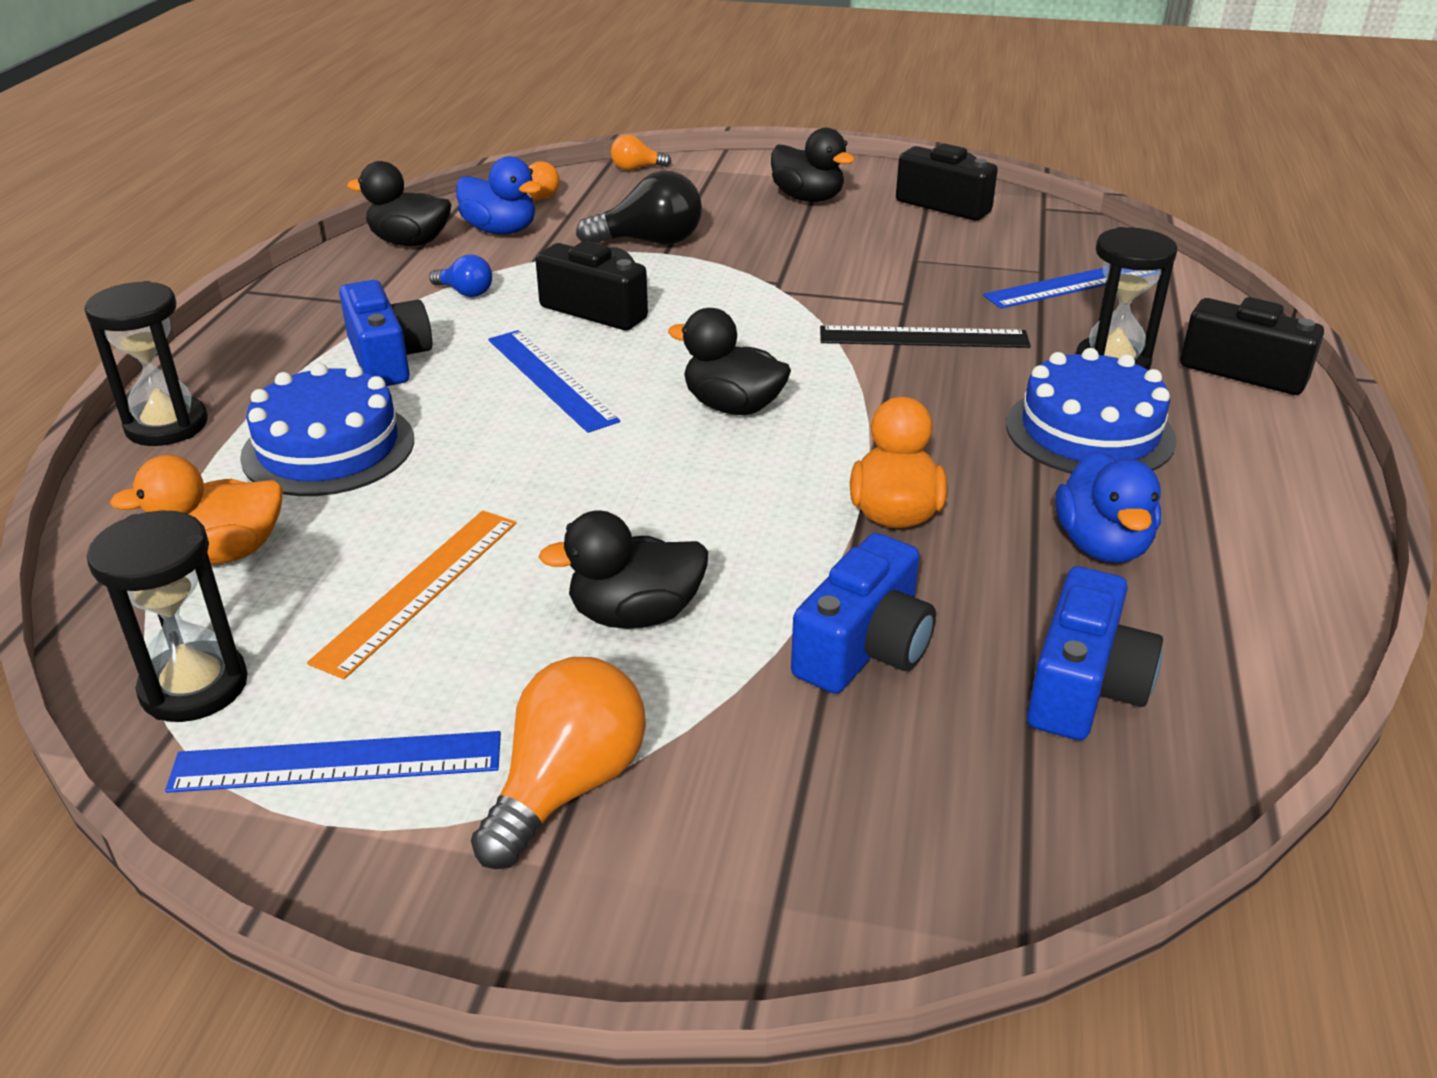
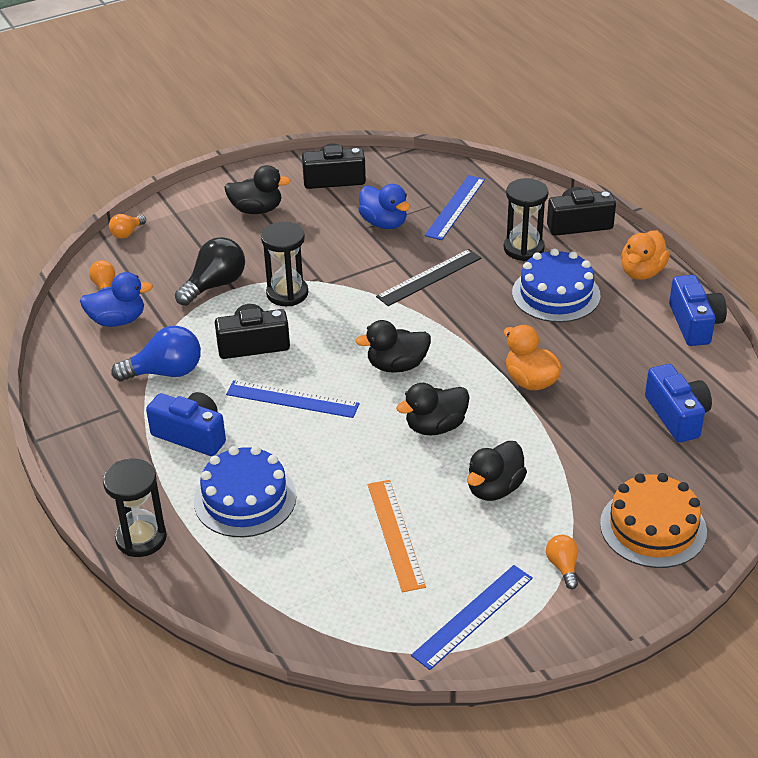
camera: 40 degrees left, 5 degrees up
black hourglass [87,510,248,722] -> black hourglass moved to [261,222,308,306]
orange duck [110,455,283,565] -> orange duck moved to [621,230,670,280]
black duck [347,161,452,246] -> black duck moved to [396,383,470,435]
blue light bulb [429,255,492,297] -> blue light bulb [111,326,201,381], size x1.85
orange light bulb [471,657,646,869] -> orange light bulb [546,535,578,589], size x0.54
blue camera [791,533,936,694] -> blue camera moved to [669,275,727,346]
blue duck [1055,451,1161,563] -> blue duck moved to [358,184,410,229]
none -> orange cake [600,473,707,568]

